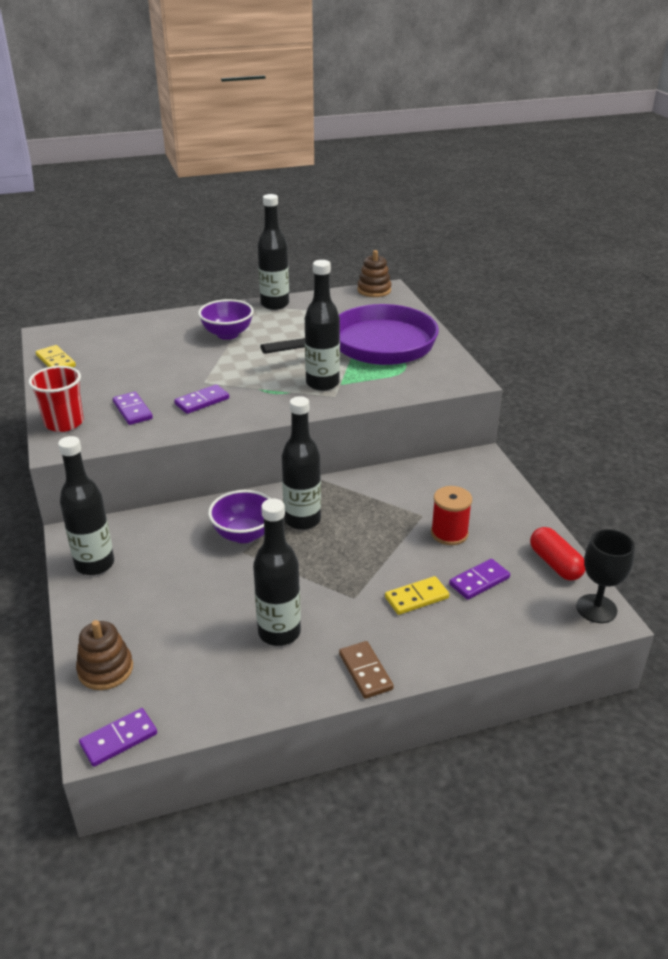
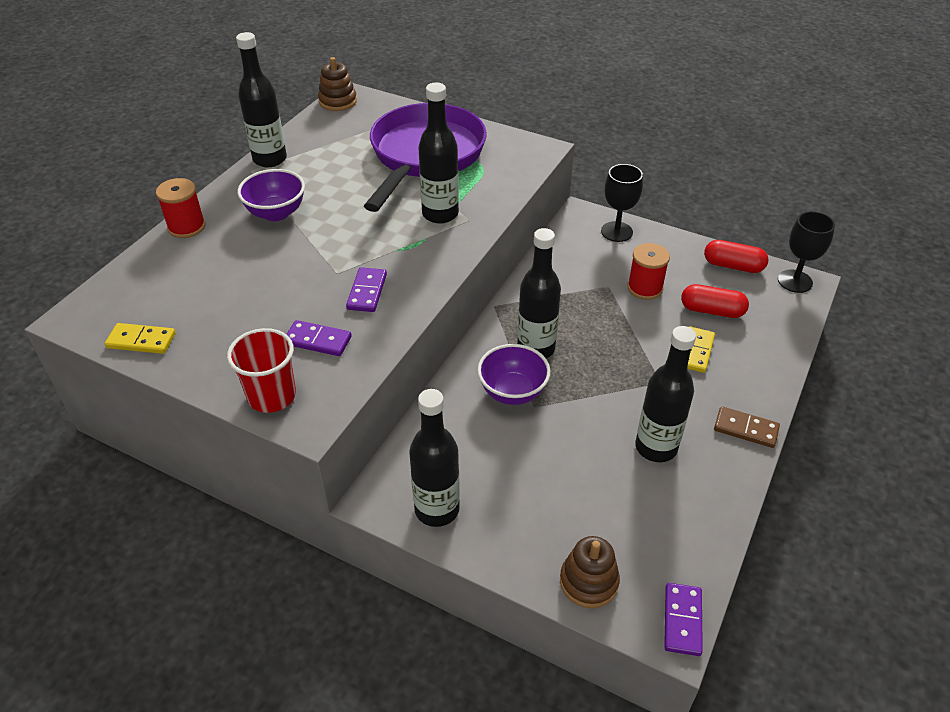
camera: 45 degrees left, 10 degrees up
purple domino [449,559,510,600] -> red capsule [681,284,749,318]
none -> red spool [156,178,206,238]
none -> black goblet [601,164,643,242]

